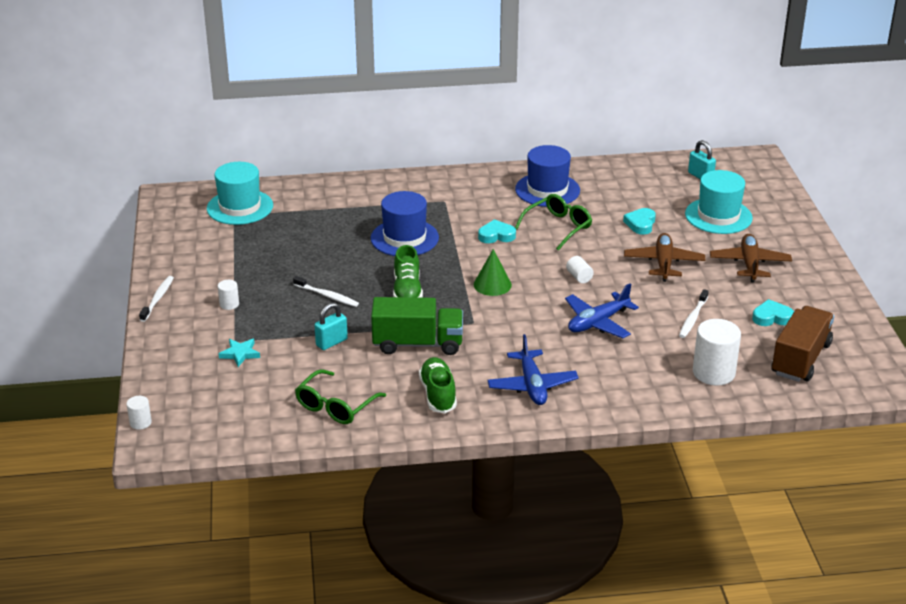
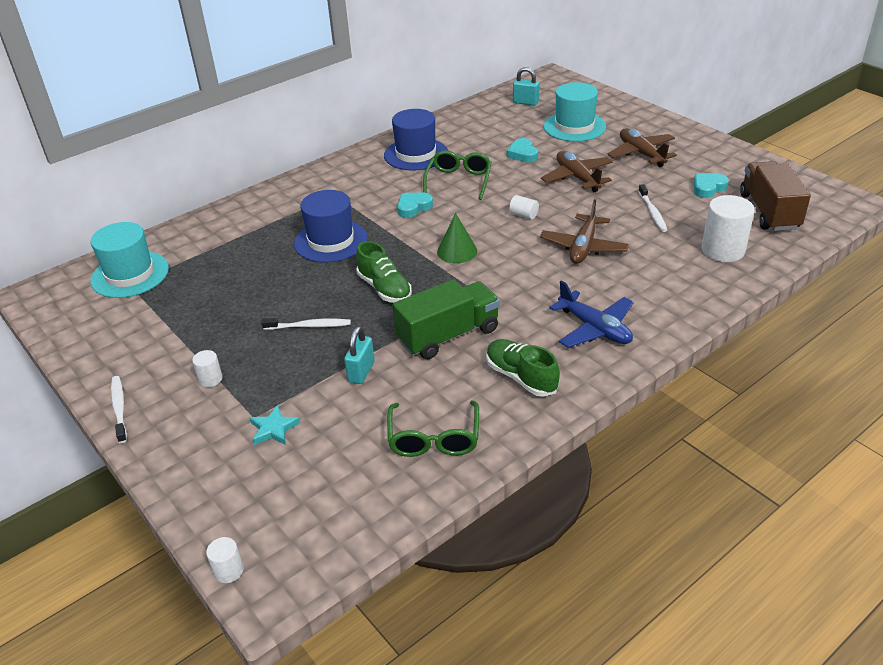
camera: 30 degrees left, 5 degrees up
blue plane [565,283,639,338] -> brown plane [540,199,629,264]

